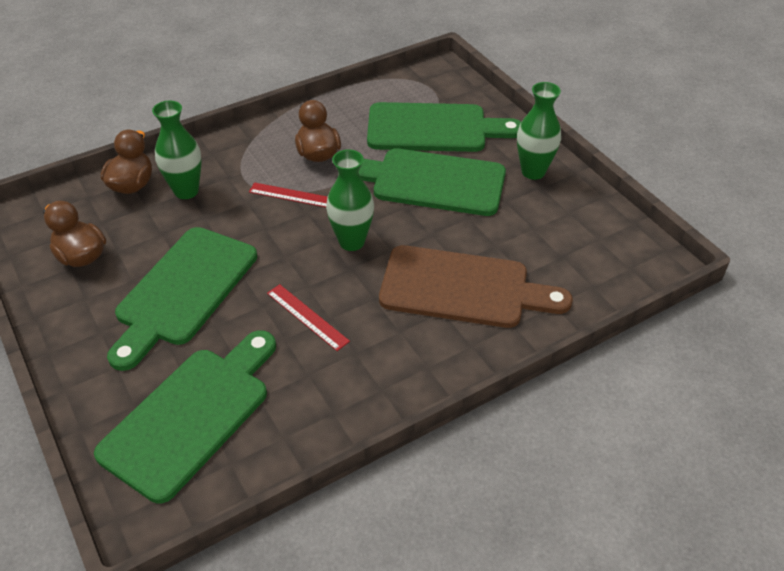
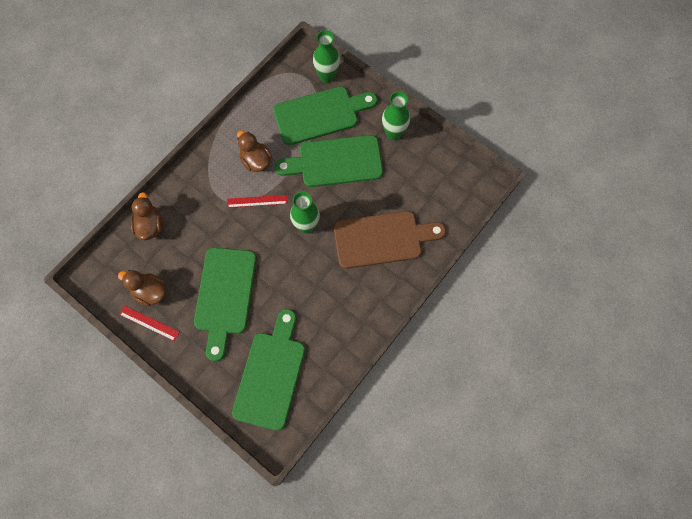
camera: 20 degrees left, 25 degrees up
green vase [152,101,202,199] -> green vase moved to [313,30,340,83]
red ruler [267,284,350,351] -> red ruler moved to [119,306,179,341]

